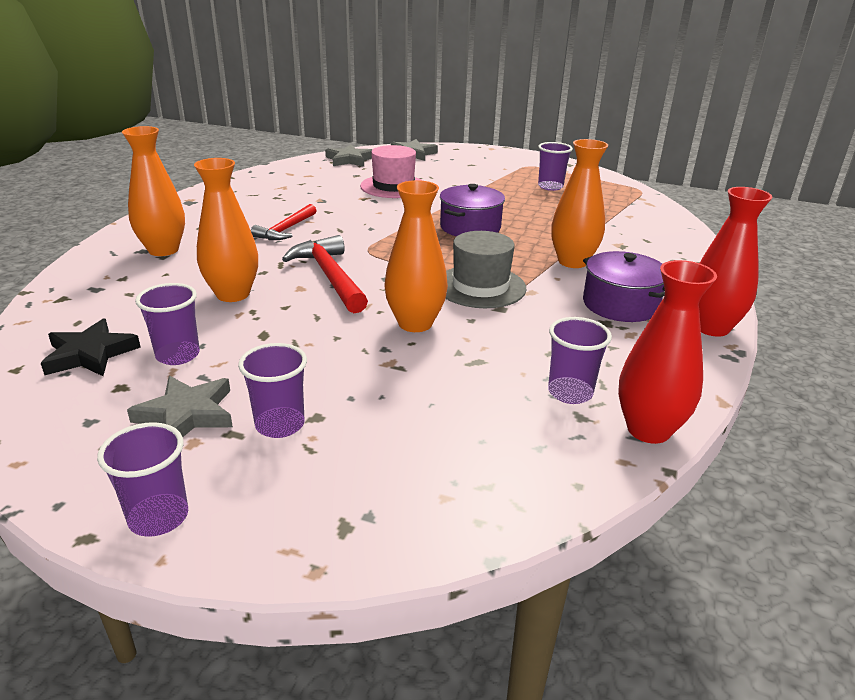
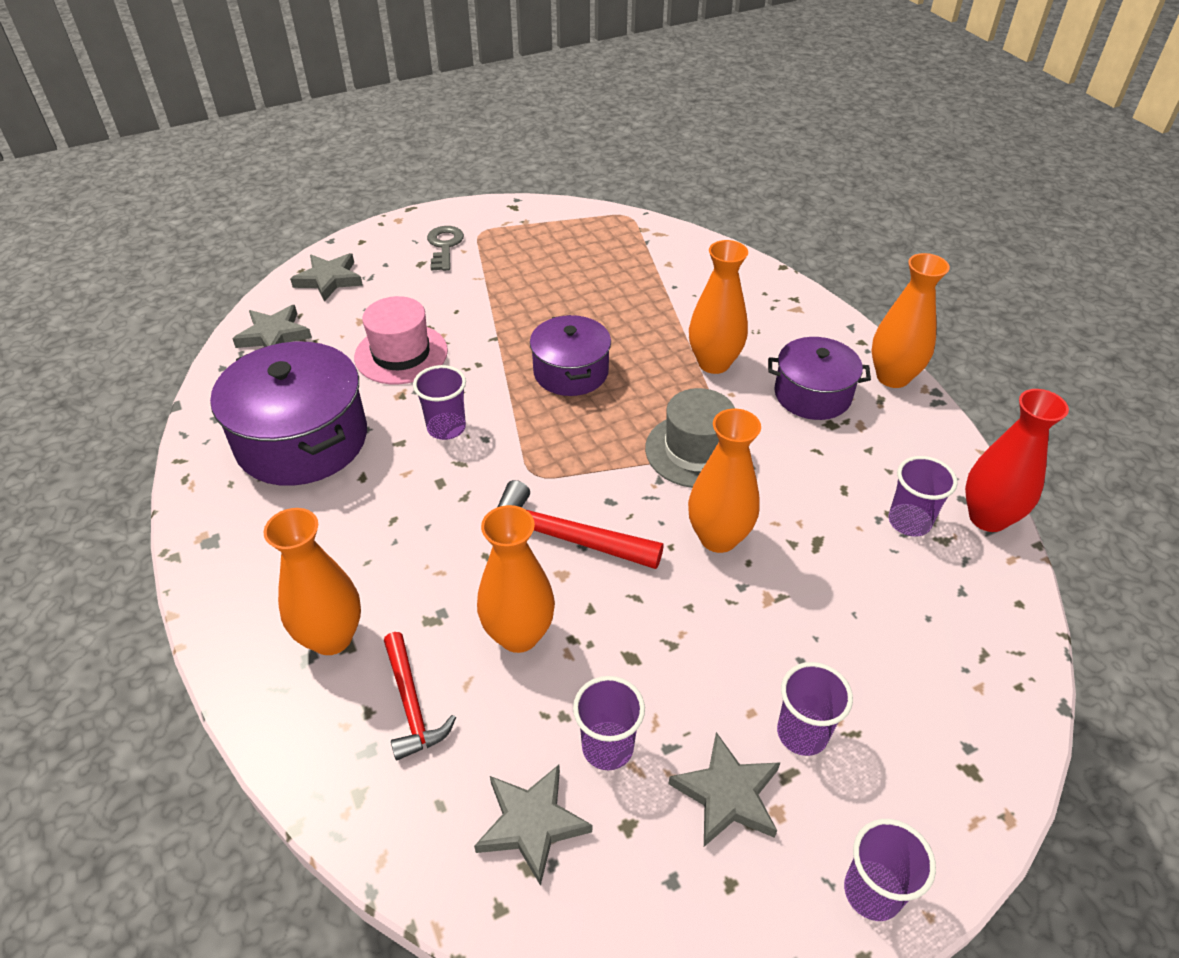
camera: 45 degrees left, 15 degrees up
black star [41,318,141,376] -> grey star [474,765,592,886]
red hammer [251,204,317,240] -> red hammer moved to [384,632,456,760]
purple cup [538,142,573,191] -> purple cup moved to [413,365,466,440]
red vase [699,187,773,337] -> orange vase [871,253,950,388]
none -> purple pot [210,342,367,486]
none -> grey key [427,226,464,271]

